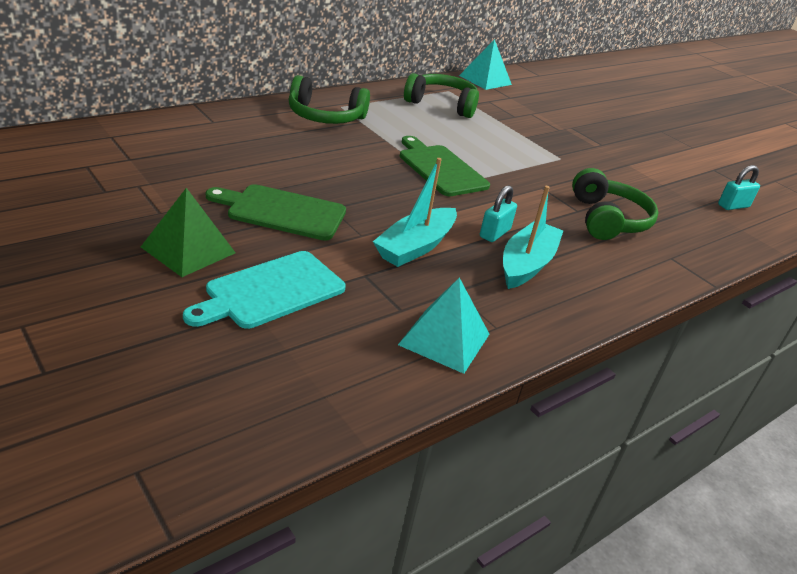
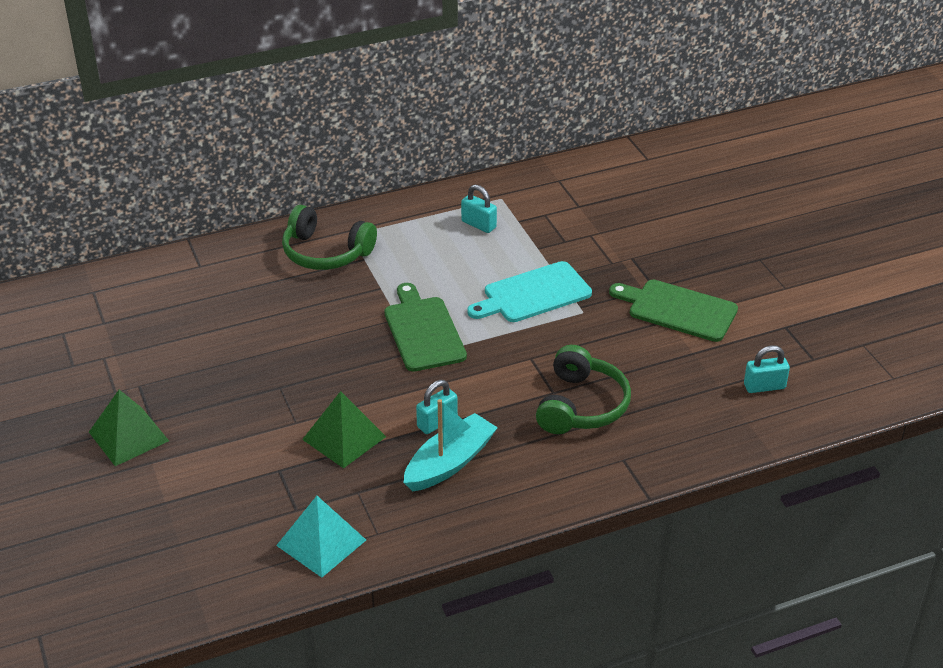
camera: 20 degrees right, 5 degrees up
turquoise cutting board [183,251,346,329] -> turquoise cutting board moved to [467,261,592,322]
green cutting board [206,184,346,241] -> green cutting board moved to [609,280,738,342]
turquoise boat [373,158,457,267] -> green pyramid [302,391,386,468]
green headphones [404,73,479,118] -> turquoise padlock [461,185,497,233]
turquoise pyramid [459,39,512,90] -> none

